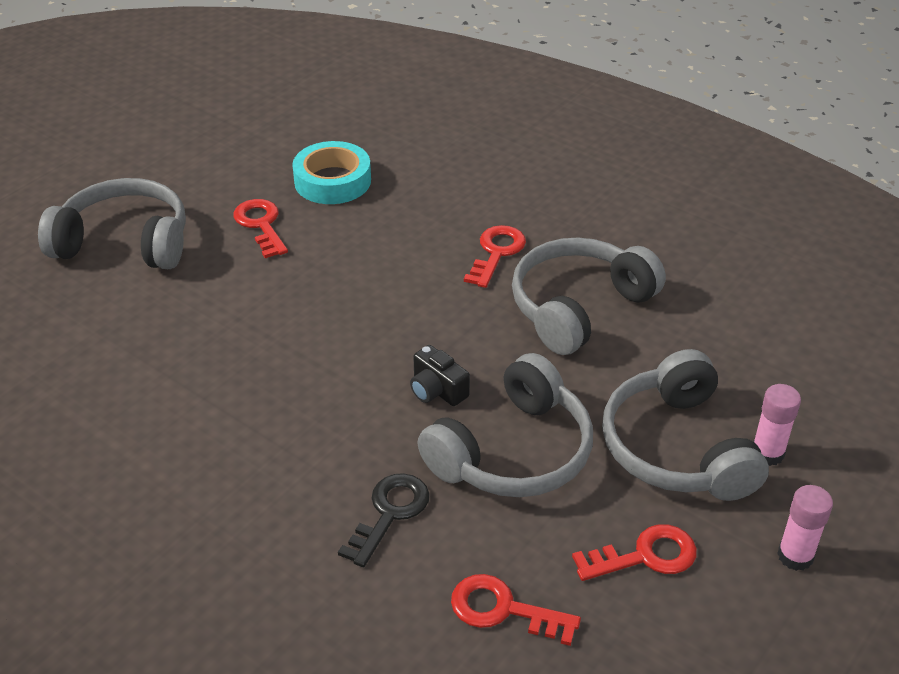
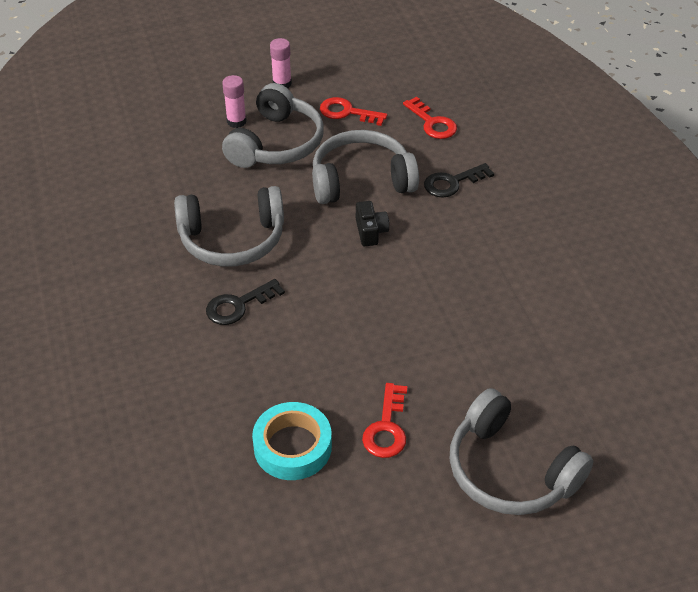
camera: 145 degrees left, 5 degrees up
red key [464,225,526,288] -> black key [206,279,285,325]

